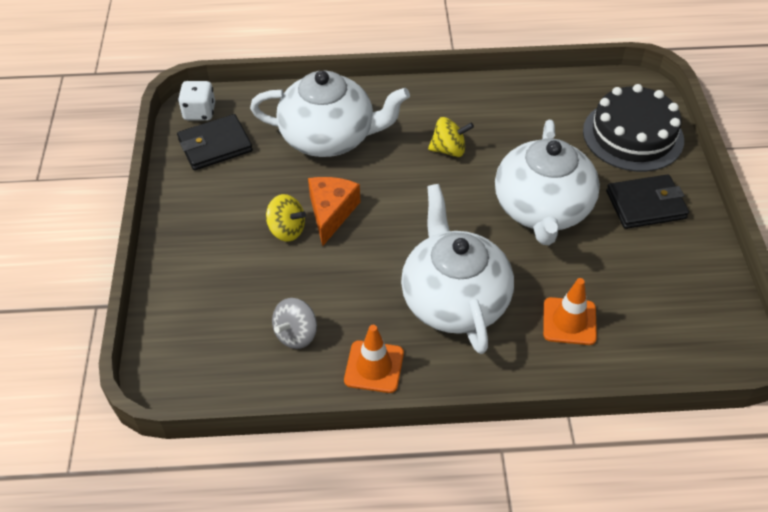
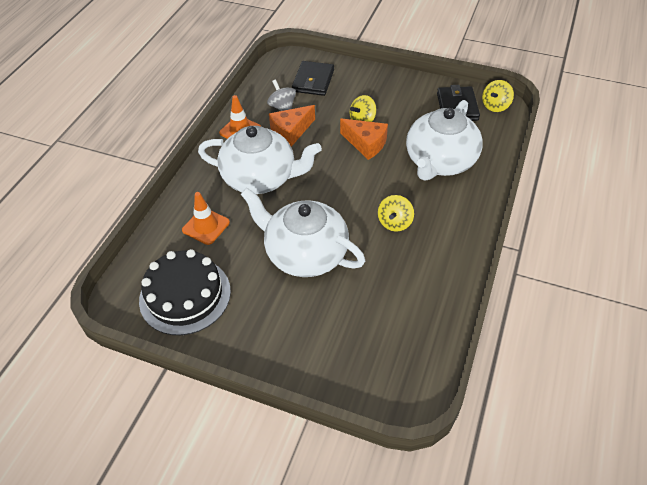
camera: 115 degrees right, 0 degrees up
white dice [178,81,215,121] -> yellow spinning top [482,80,514,112]
black cake [583,84,684,172] -> black cake moved to [139,249,231,335]
black wallet [606,174,689,229] -> black wallet moved to [292,61,334,96]
none -> orange cheese [269,105,315,147]

